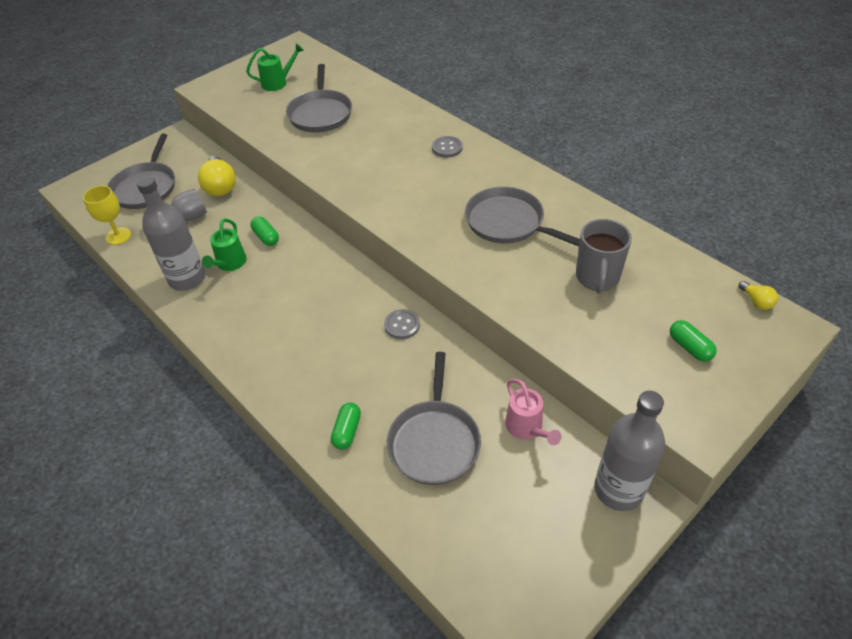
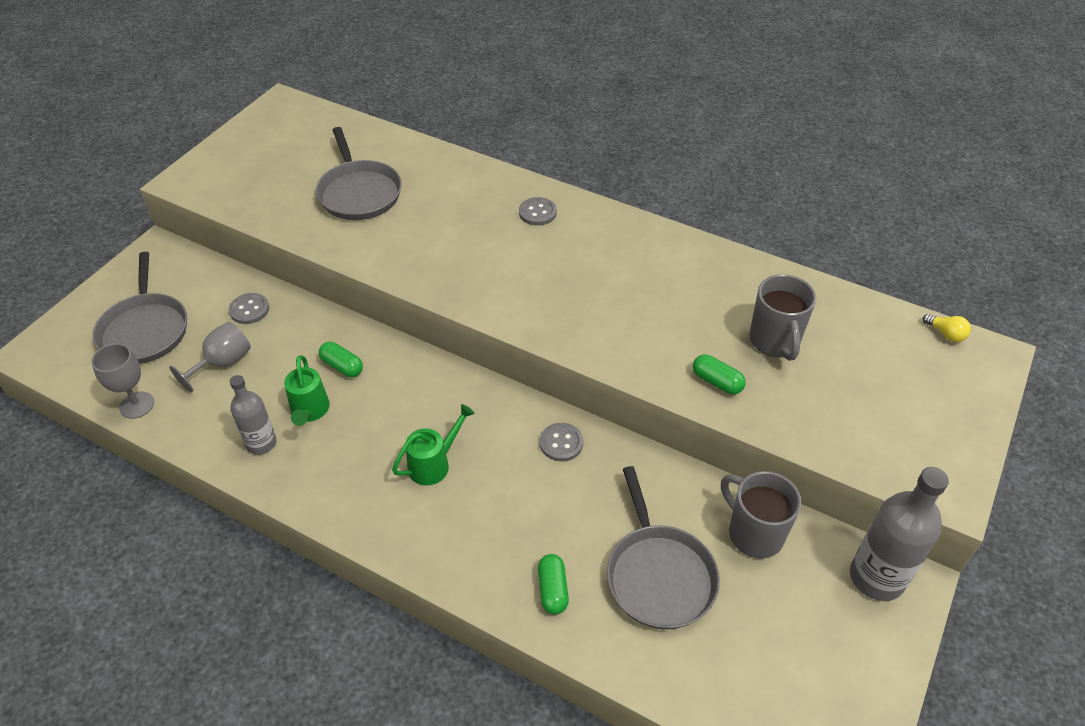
camera: 20 degrees left, 0 degrees up
yellow goblet [83,185,131,245] -> grey goblet [91,343,154,419]
grey bottle [136,176,205,291] -> grey bottle [230,375,277,455], size x0.62
yellow light bulb [198,156,236,196] -> grey button [229,293,269,324]
green watering can [246,44,304,91] -> green watering can moved to [392,404,475,486]
grey pan [465,186,580,247] -> none
pink watering can [505,379,562,445] -> grey mug [721,471,802,559]
green capsule [670,320,716,362] -> green capsule moved to [693,354,746,394]

